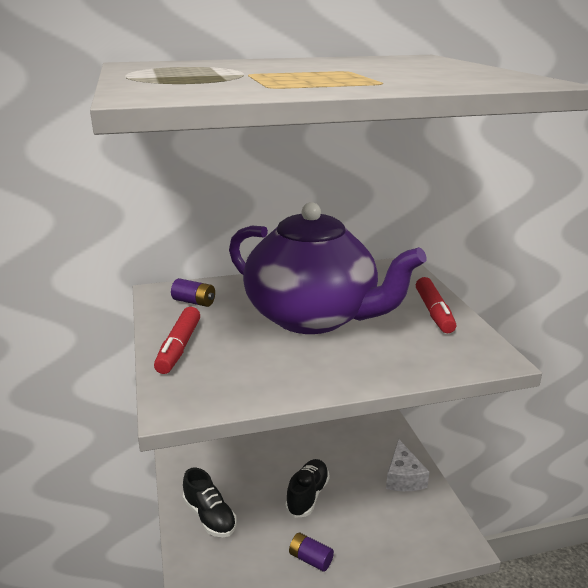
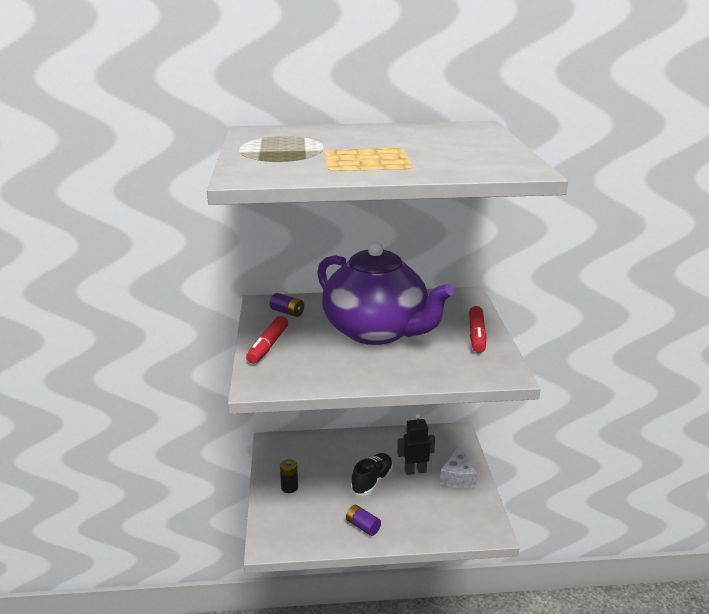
camera: 10 degrees right, 0 degrees up
black shoe [183,468,237,537] -> black battery [280,459,298,493]
none -> black robot [397,413,435,475]

